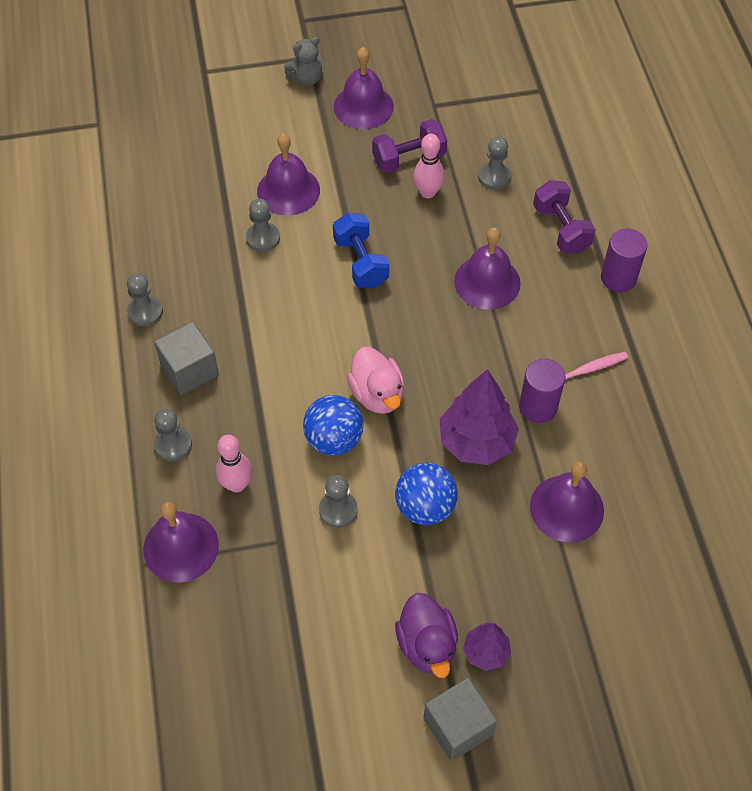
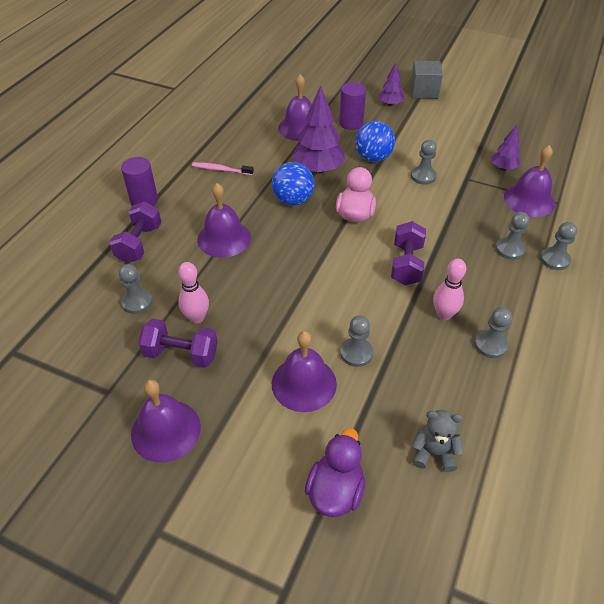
camera: 145 degrees left, 10 degrees down
grey cube [154,322,219,395] -> none
pink bowling pin [216,435,252,492] -> pink bowling pin moved to [433,259,466,320]
grey teddy bear [284,37,323,86] -> grey teddy bear moved to [412,410,464,472]
blue ball [303,395,364,455] -> blue ball moved to [272,162,314,206]
blue dumbbell [333,213,389,288] -> none
purple duck [395,593,458,678] -> purple duck moved to [305,428,365,517]
purple cylinder [519,359,565,423] -> purple cylinder moved to [339,82,366,130]
none -> purple dumbbell [391,221,426,285]
none -> purple tree [491,125,521,170]
none -> grey pawn [540,222,577,270]

